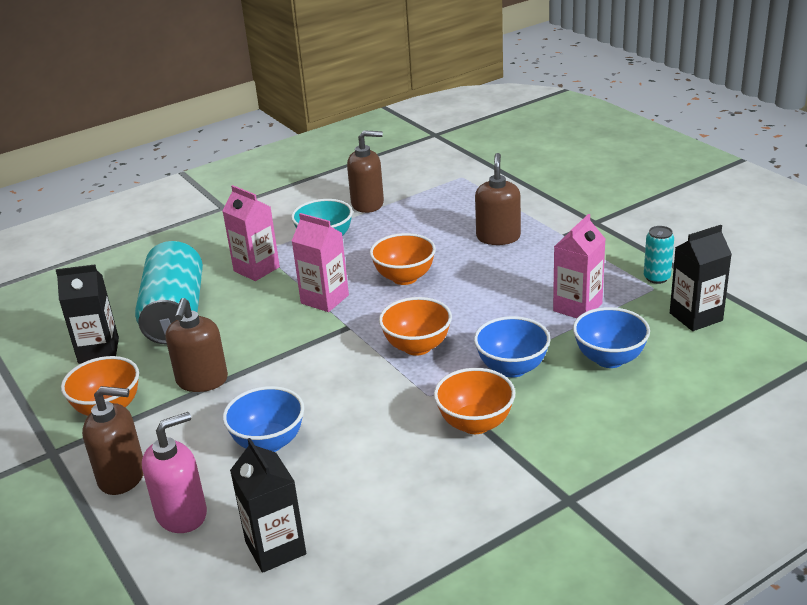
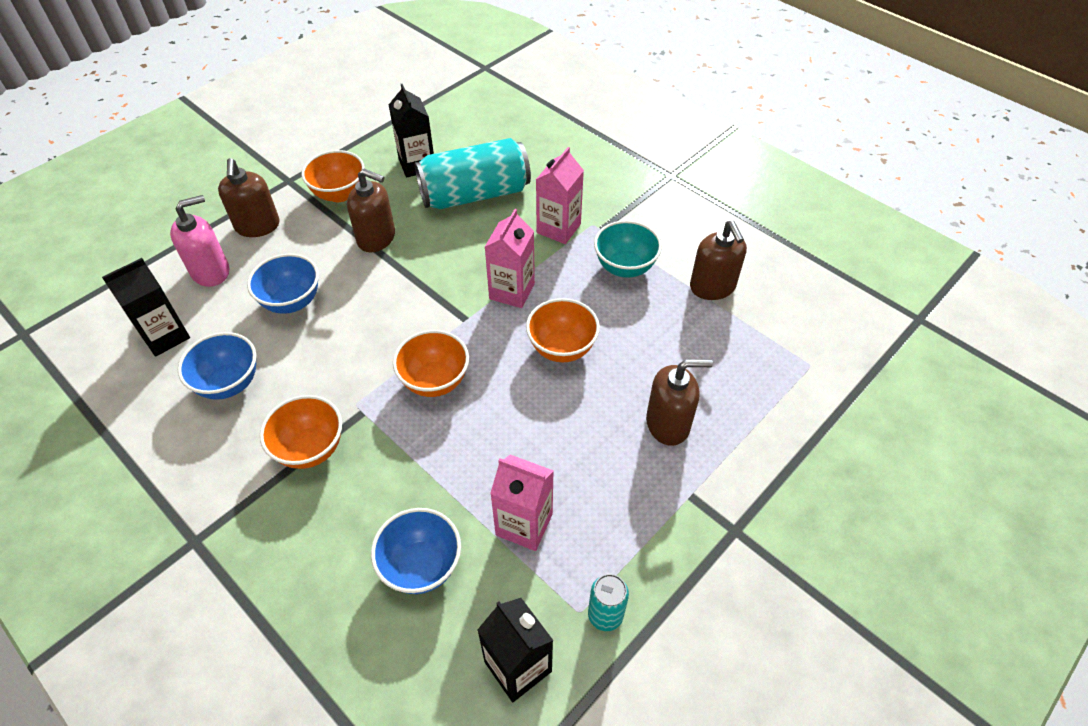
camera: 75 degrees right, 20 degrees up
pink soap dispenser [142,412,207,533] -> pink soap dispenser turned 75 degrees counterclockwise [170,195,229,287]
brown soap dispenser [165,298,228,392] -> brown soap dispenser turned 150 degrees counterclockwise [347,169,395,252]
blue bowl [474,316,550,378] -> blue bowl moved to [178,332,256,400]

